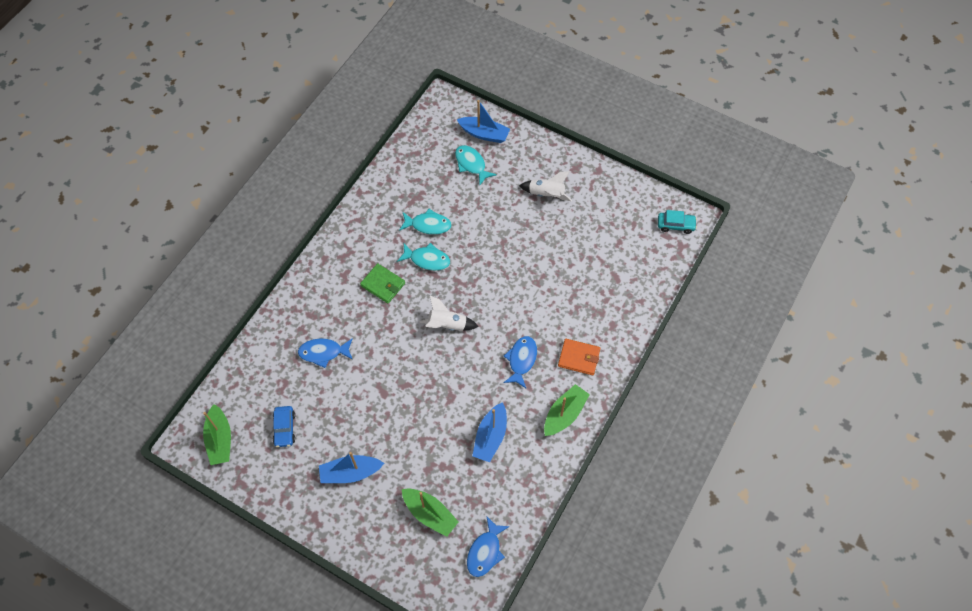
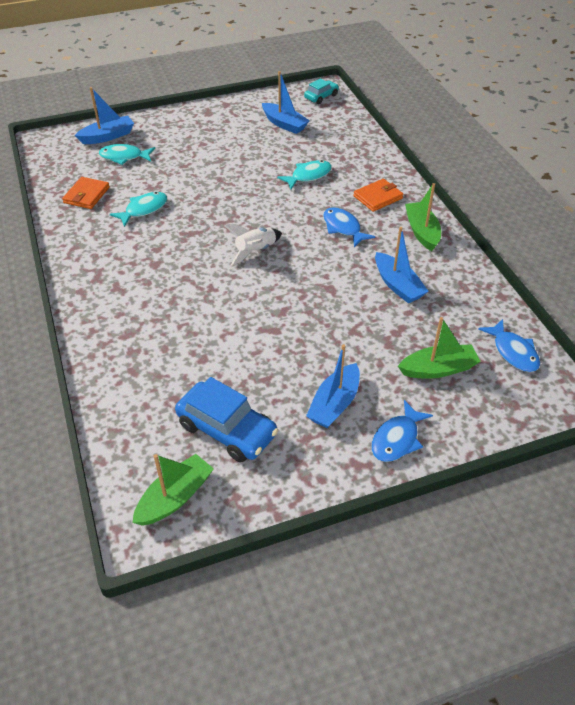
camera: 50 degrees left, 15 degrees down
green boat [203,404,231,465] -> green boat turned 75 degrees counterclockwise [132,454,214,526]
blue car [273,406,295,447] -> blue car [175,377,278,463], size x1.75
blue fish [298,338,353,368] -> blue fish moved to [372,400,433,462]
green wallet [360,263,405,303] -> none
turquoise fish [397,243,450,271] -> turquoise fish moved to [277,160,332,189]
white rocket [519,171,572,201] -> none
none -> orange wallet [62,177,110,209]
none -> blue boat [262,71,310,134]

